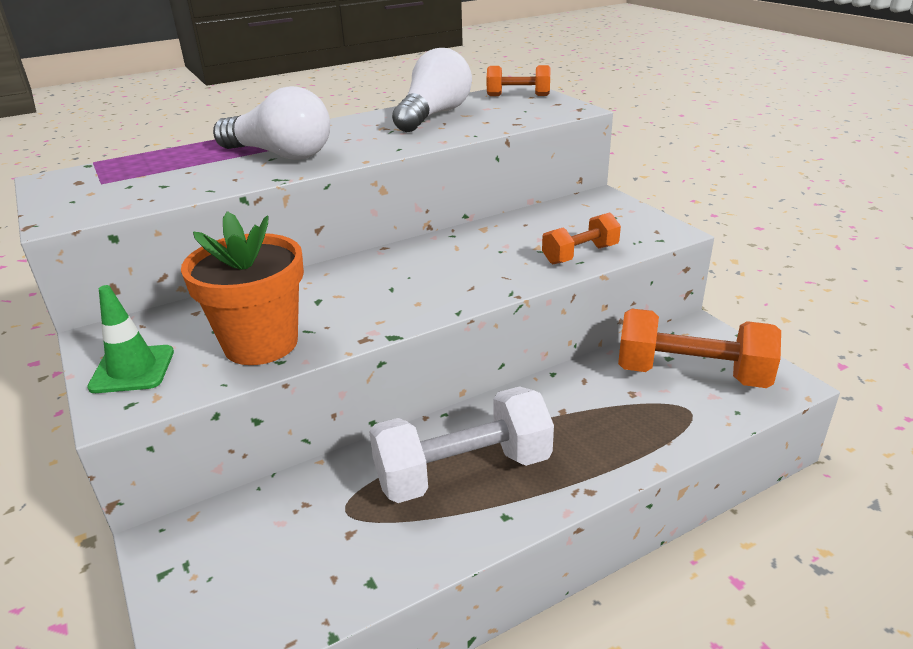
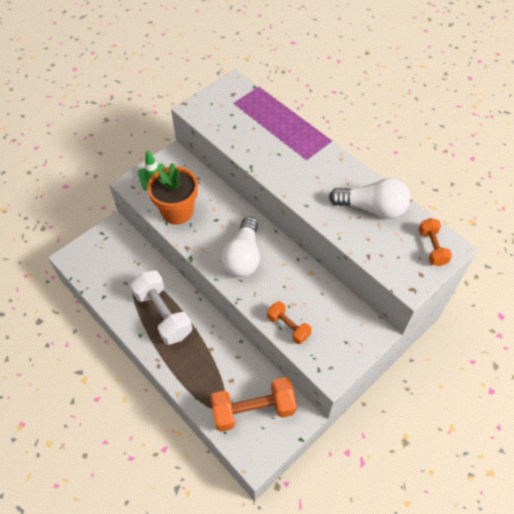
camera: 75 degrees right, 25 degrees up
white light bulb [213,86,330,160] -> white light bulb moved to [221,216,260,277]
orange dumbbell [618,309,781,388] -> orange dumbbell turned 75 degrees clockwise [210,377,297,432]

